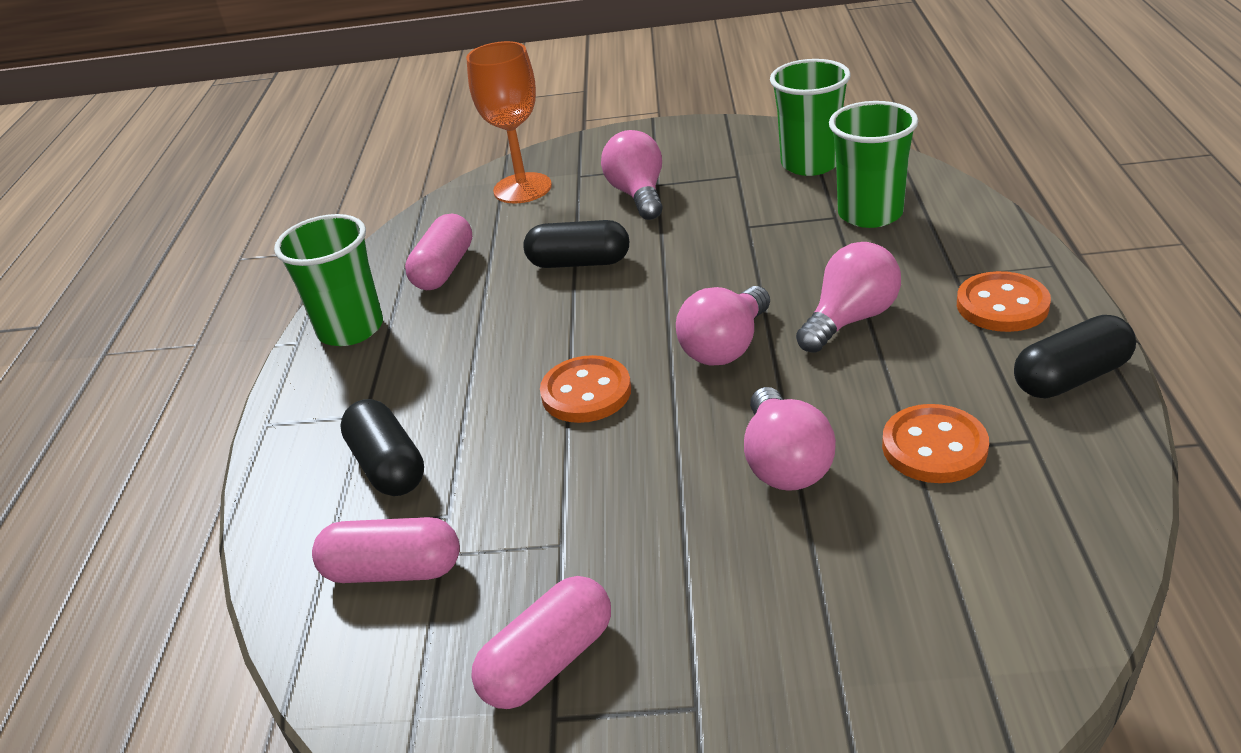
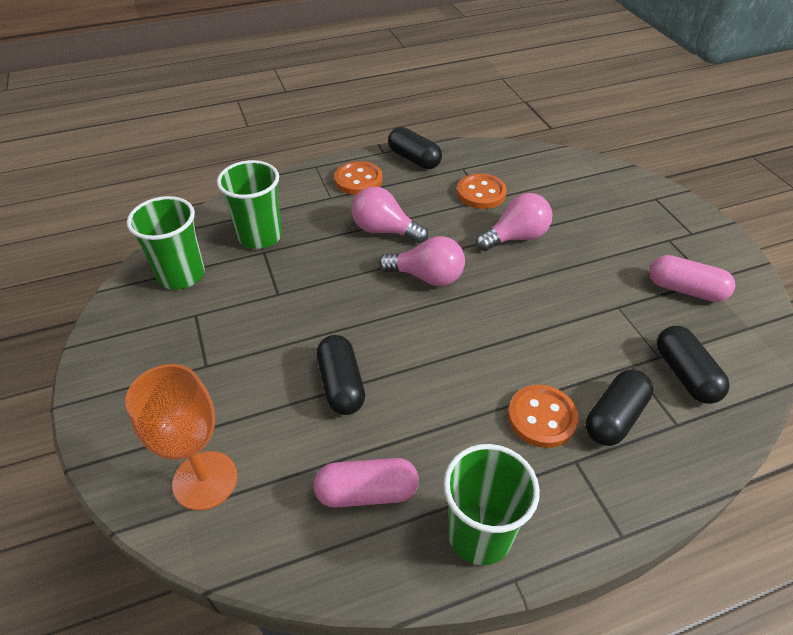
camera: 115 degrees left, 10 degrees up
pink capsule [312,517,460,583] -> black capsule [657,326,730,404]
orange button [540,355,631,423] -> orange button moved to [508,385,579,448]
pink light bulb [601,130,663,220] -> none

